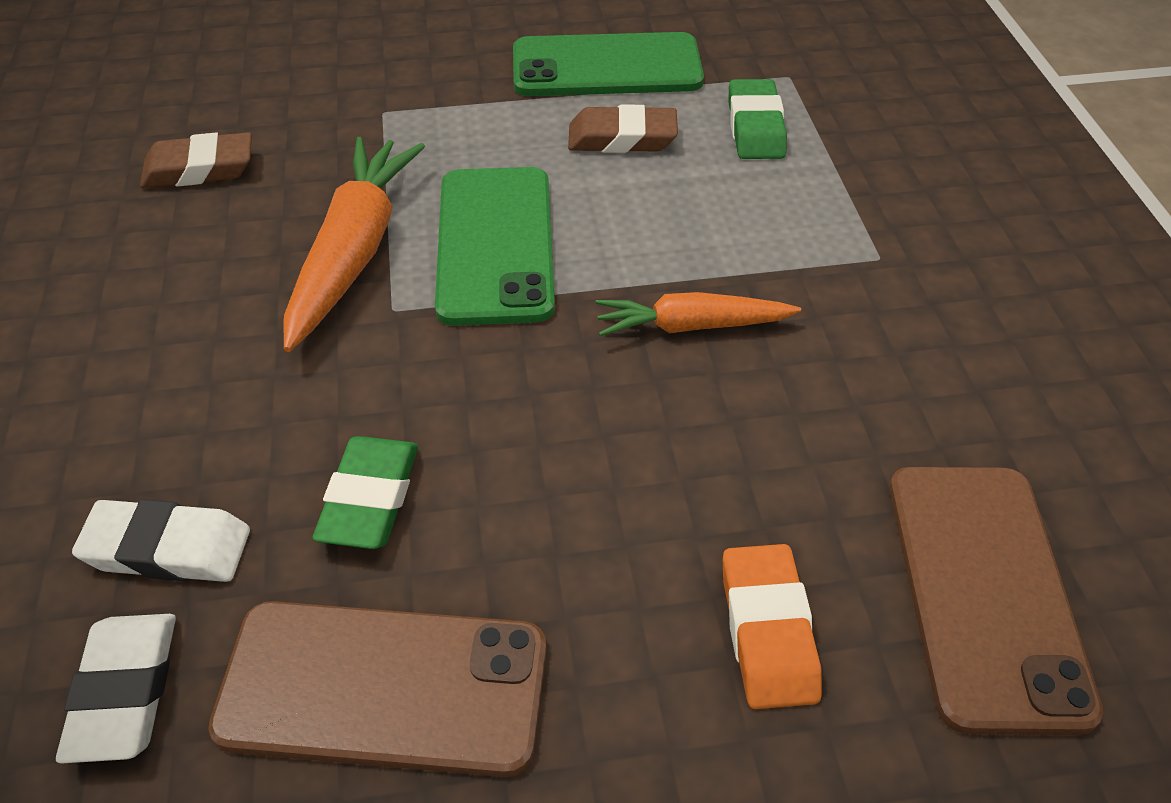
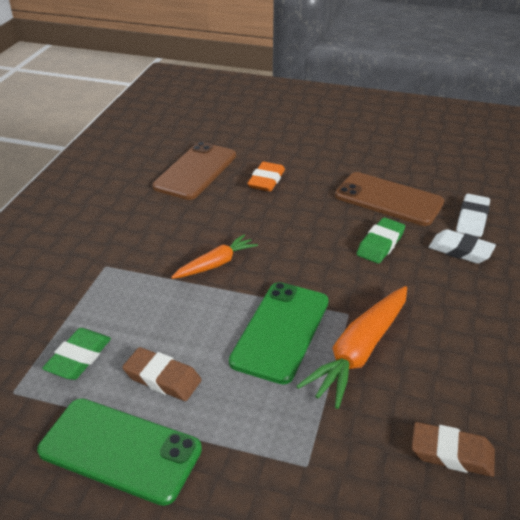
camera: 155 degrees left, 10 degrees down
orange carrot [595,292,801,336] -> orange carrot turned 60 degrees counterclockwise [171,234,258,279]

